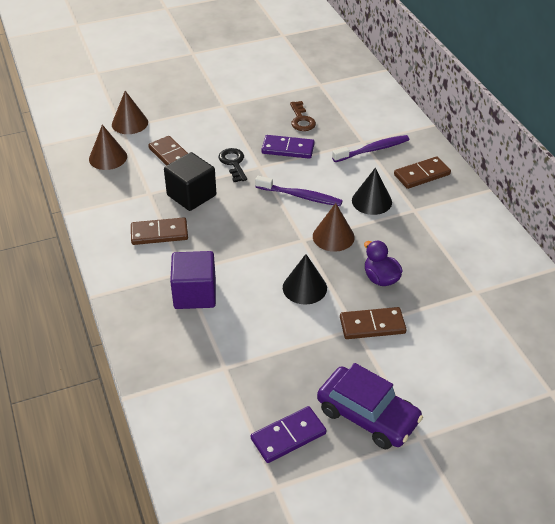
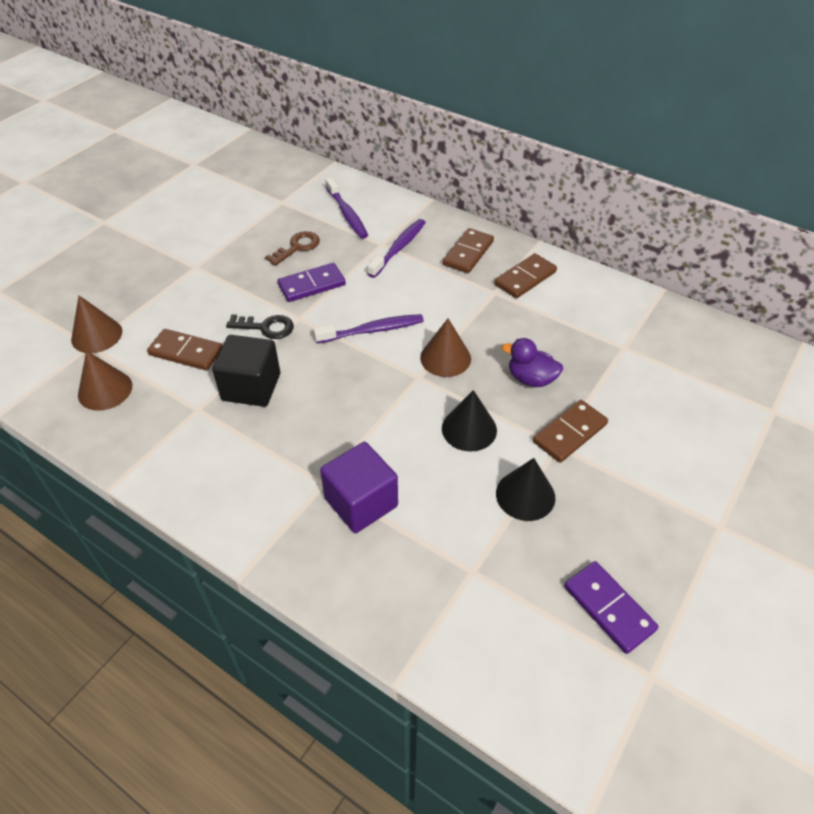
camera: 35 degrees left, 5 degrees up
brown domino [131,217,188,245] -> brown domino moved to [494,253,557,299]
black key [219,148,247,182] -> black key turned 150 degrees clockwise [226,314,294,339]
purple domino [251,406,326,463] -> purple domino turned 60 degrees counterclockwise [564,561,658,654]
brown key [290,101,316,131] -> brown key turned 90 degrees counterclockwise [265,231,320,266]
purple car [317,363,423,449] -> none
black cone [352,168,392,215] -> black cone moved to [496,458,555,521]
none -> purple toothbrush [326,177,368,239]

